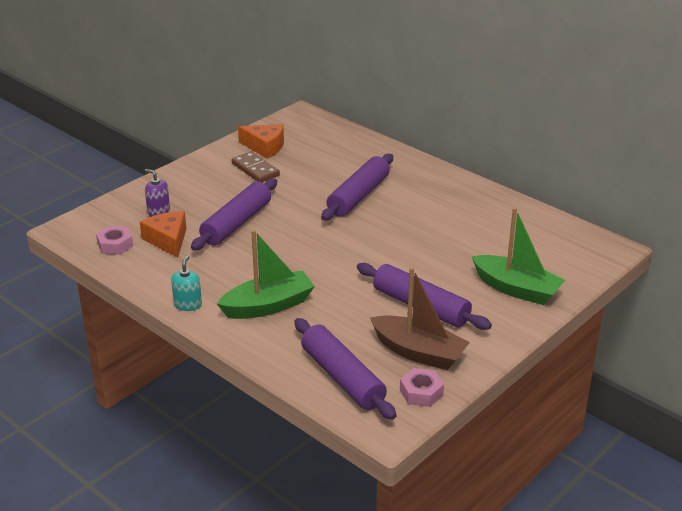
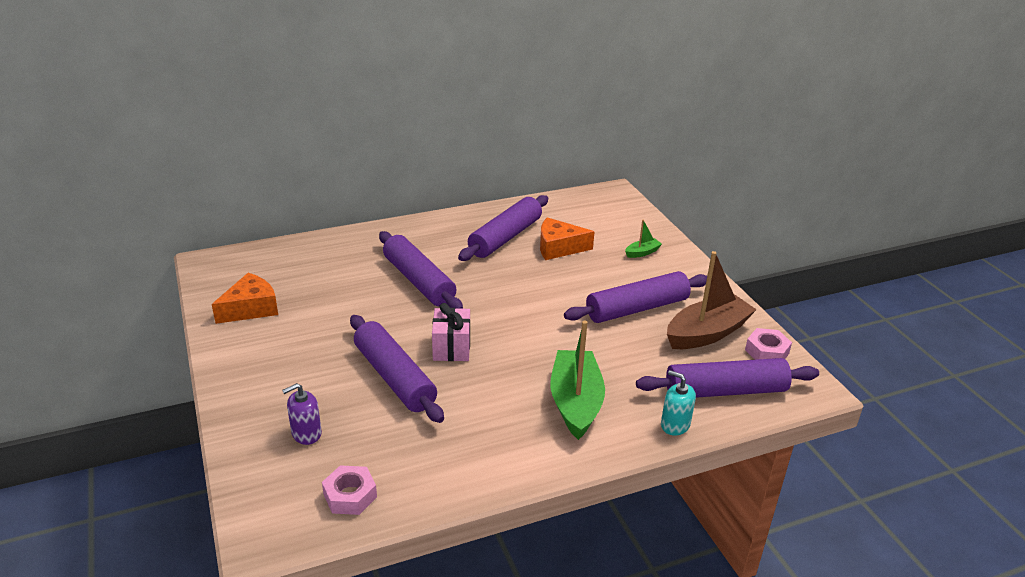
camera: 65 degrees left, 0 degrees up
orange cheese [140,211,187,258] -> orange cheese moved to [540,217,595,260]
turquoise soap dispenser [171,255,202,311] -> turquoise soap dispenser moved to [661,370,696,436]
brown domino [231,151,280,182] -> none
green boat [472,207,565,305] -> green boat [625,220,662,258], size x0.45
none -> pink gift [432,303,470,361]
none -> purple rolling pin [458,195,548,261]

